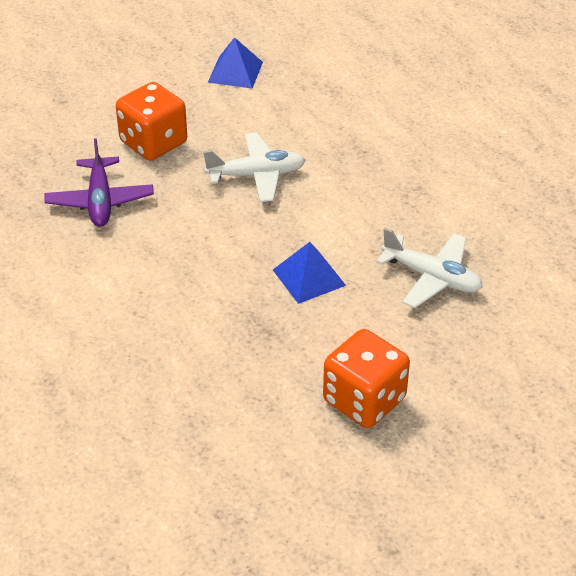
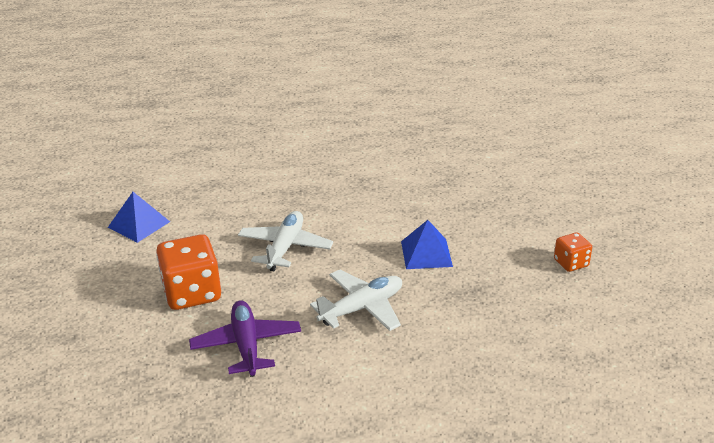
camera: 65 degrees left, 10 degrees down
purple plane [44,138,154,227] -> purple plane turned 120 degrees counterclockwise [189,300,301,377]
orange dice [323,329,410,428] -> orange dice [554,232,592,272], size x0.54
white plane [376,228,483,308] -> white plane moved to [310,270,402,331]

